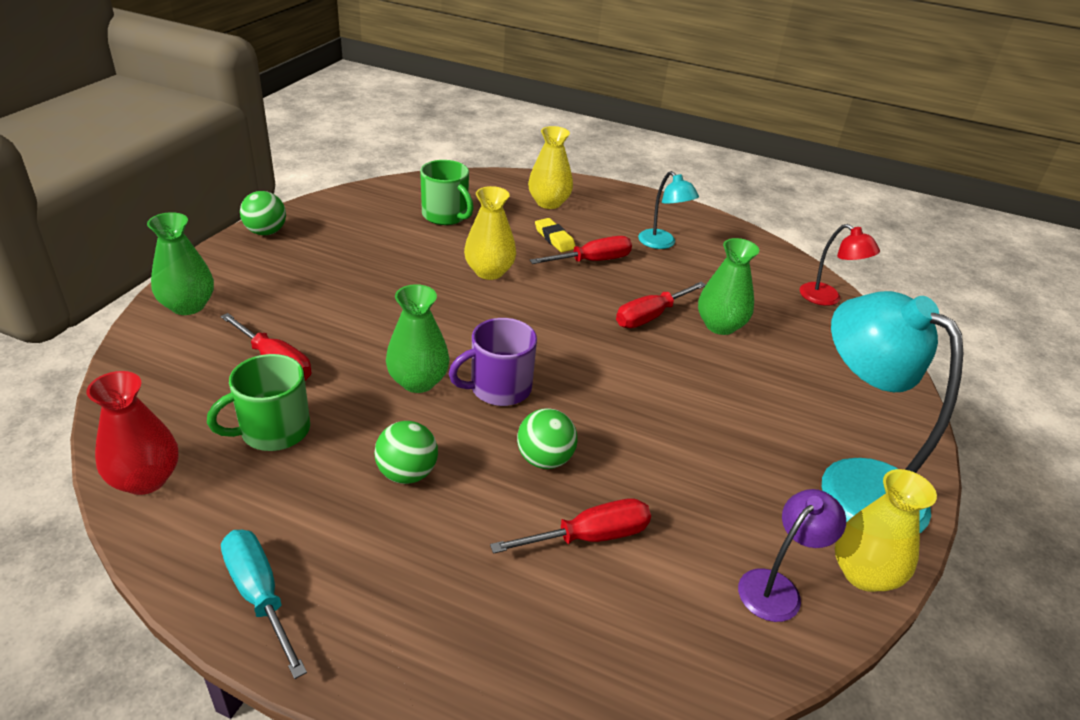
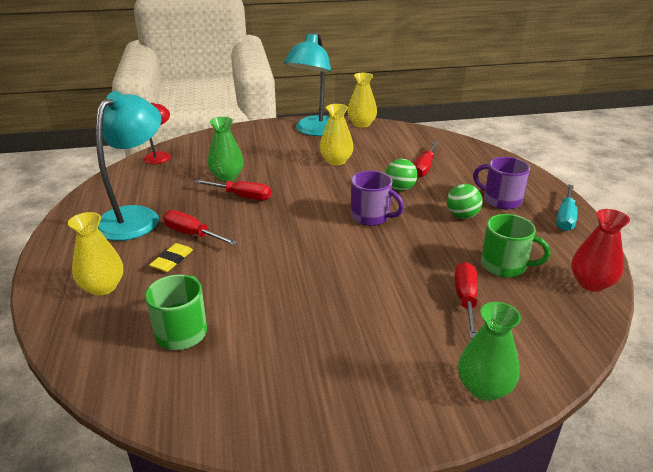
camera: 120 degrees left, 5 degrees down
green ball [240,191,286,235] -> none
green vase [386,284,450,393] -> none
yellow vase [464,186,516,280] -> yellow vase moved to [320,104,353,165]
red screwdriver [490,498,651,554] -> red screwdriver turned 105 degrees counterclockwise [414,142,439,178]
turquoise lamp [638,171,699,249] -> turquoise lamp [96,91,161,241], size x1.95
purple lamp [738,489,846,622] -> none
none -> purple mug [473,157,530,209]

